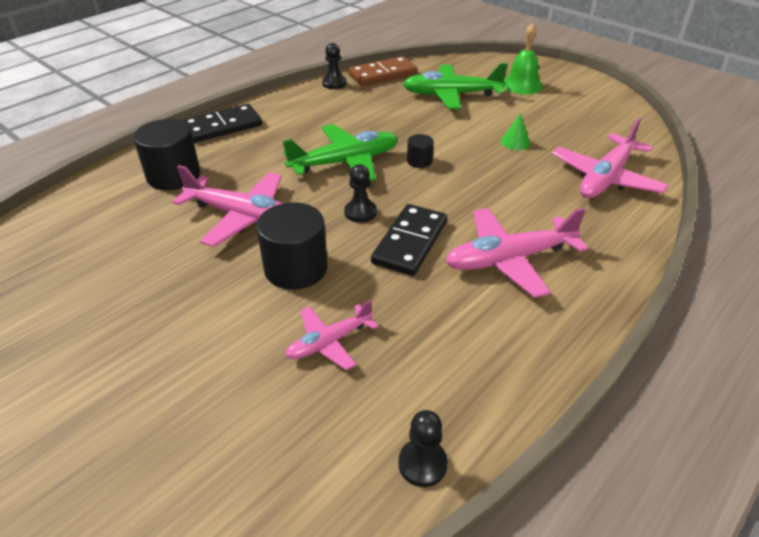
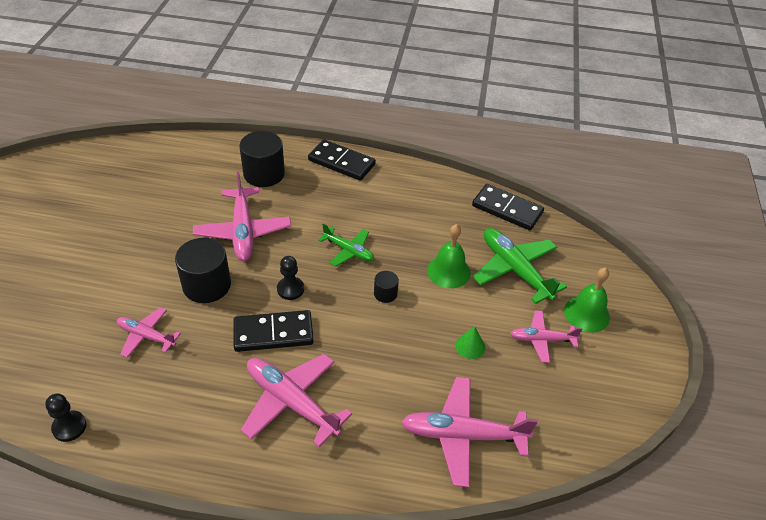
camera: 55 degrees right, 5 degrees up
green plane [283,124,398,181] -> green plane [318,223,374,267], size x0.59
black pawn [322,43,346,89] -> none
brown domino [348,56,418,86] -> black domino [472,184,544,230]
none -> green bell [427,224,471,288]
none -> pink plane [510,310,582,363]

